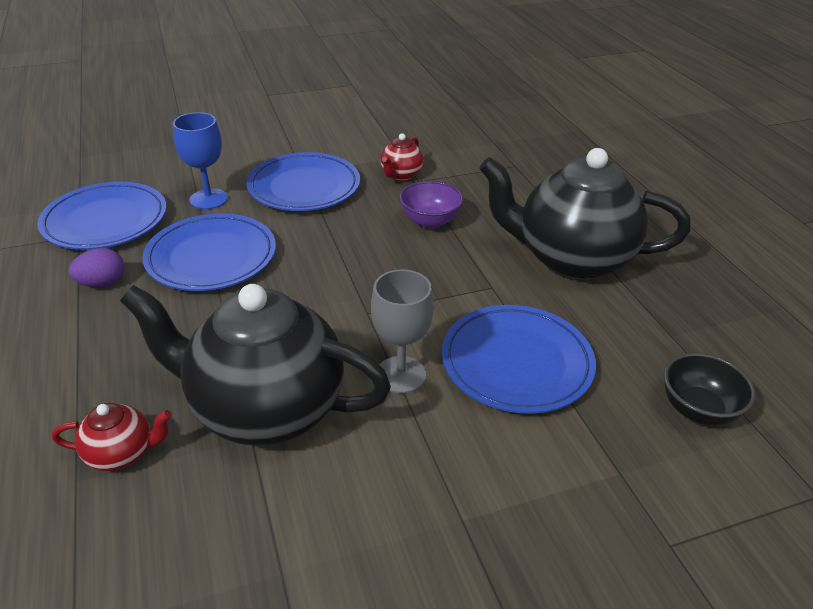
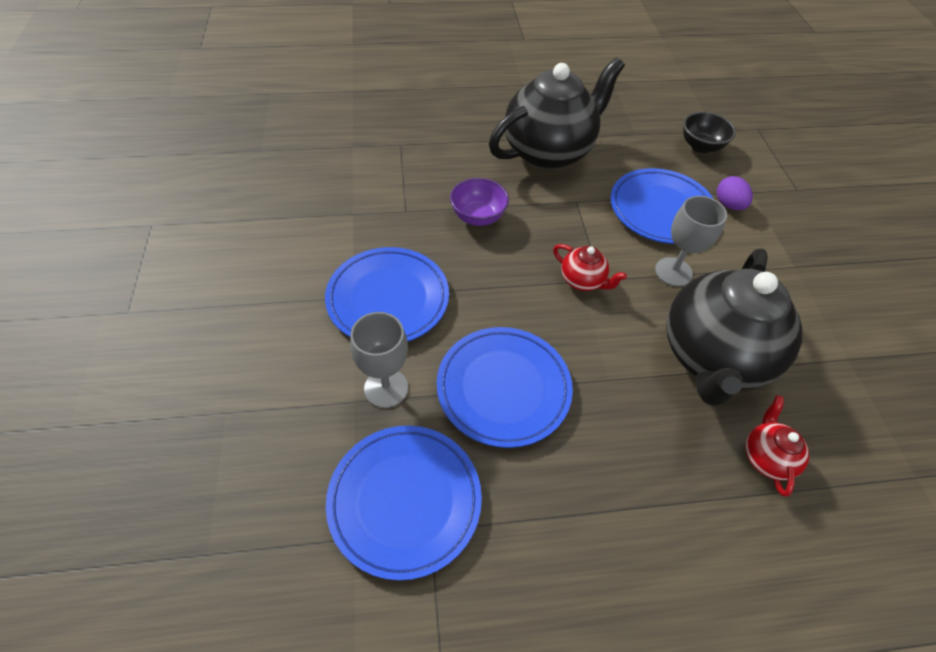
camera: 80 degrees left, 15 degrees up
purple egg [69,248,125,287] -> purple egg moved to [717,176,753,210]
blue goblet [173,112,228,209] -> grey goblet [350,312,408,408]
red teapot [380,133,424,181] -> red teapot moved to [553,244,627,291]
black teapot [479,148,691,280] -> black teapot turned 150 degrees counterclockwise [489,57,625,170]

